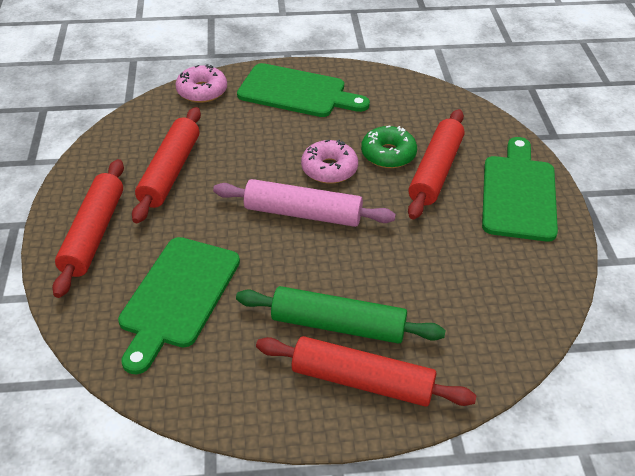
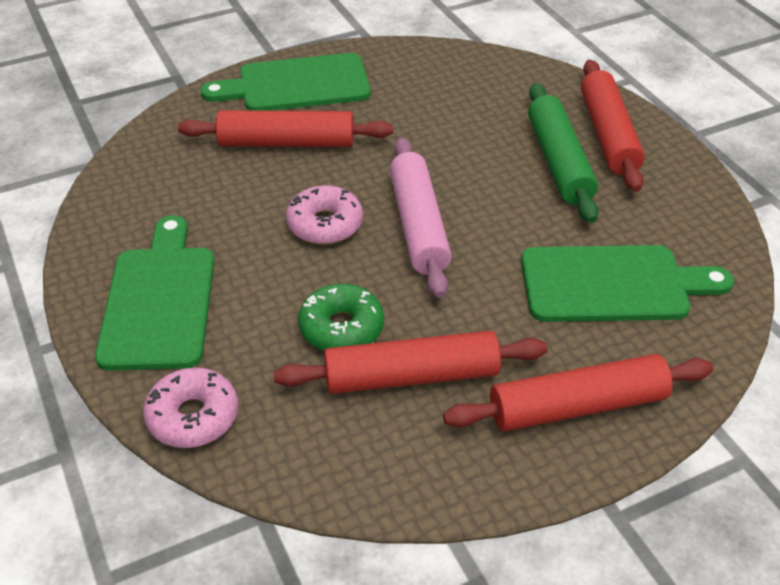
camera: 110 degrees left, 0 degrees up
green donut [361,126,417,168] -> green donut moved to [298,284,384,351]

